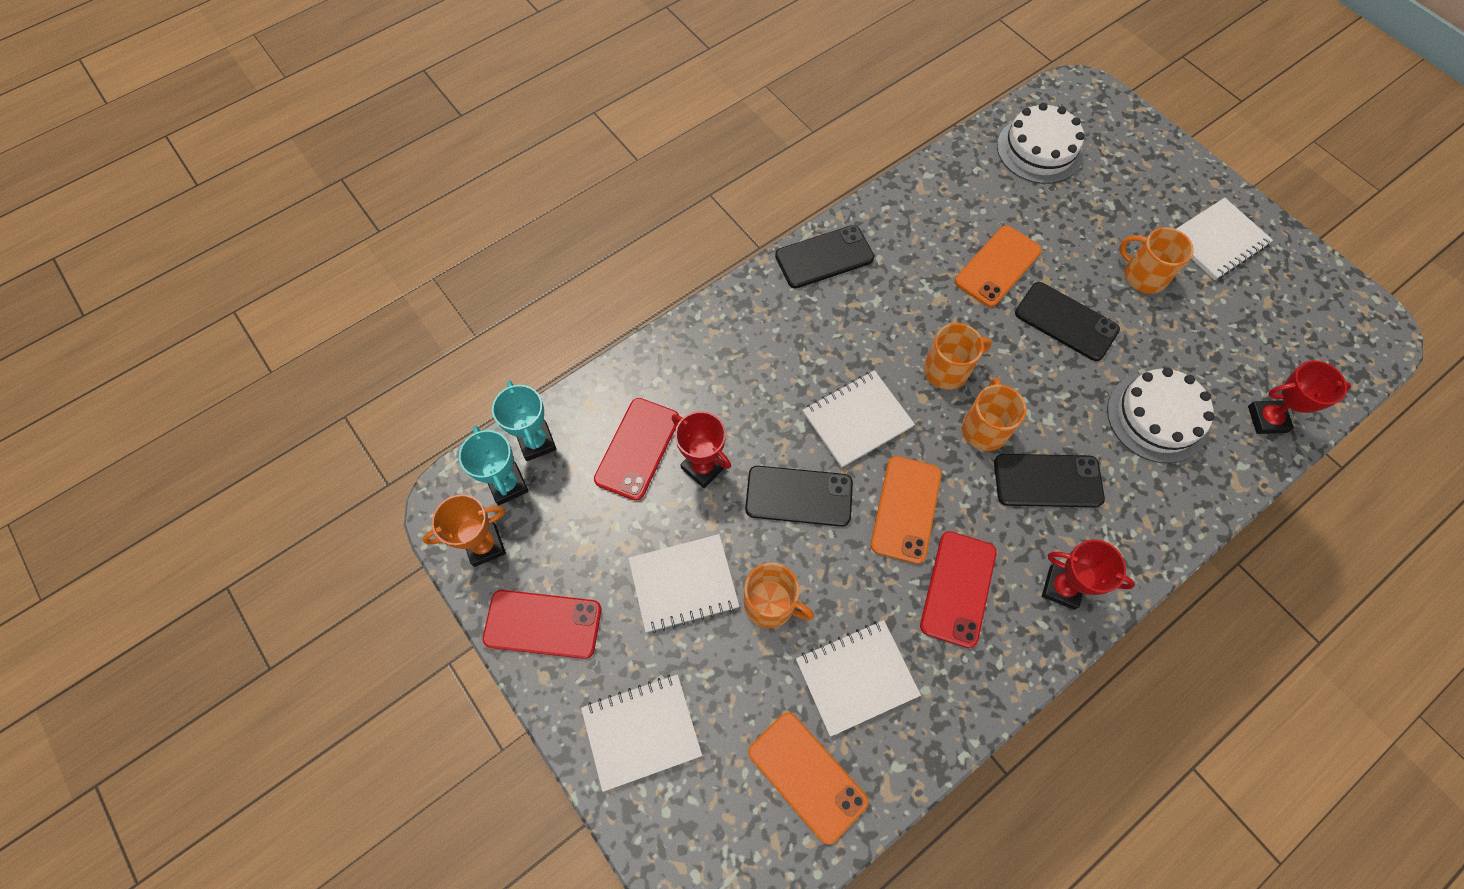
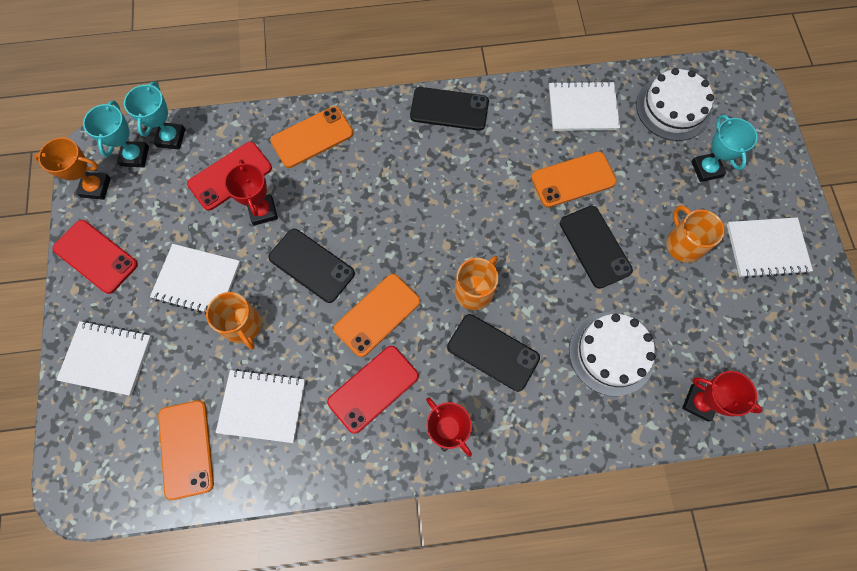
camera: 30 degrees right, 5 degrees up
white notebook [803,370,915,468] -> white notebook moved to [549,81,620,131]
orange mug [924,323,992,390] -> none
none -> orange phone [270,106,353,168]
none -> turquoise trophy [691,114,758,182]

